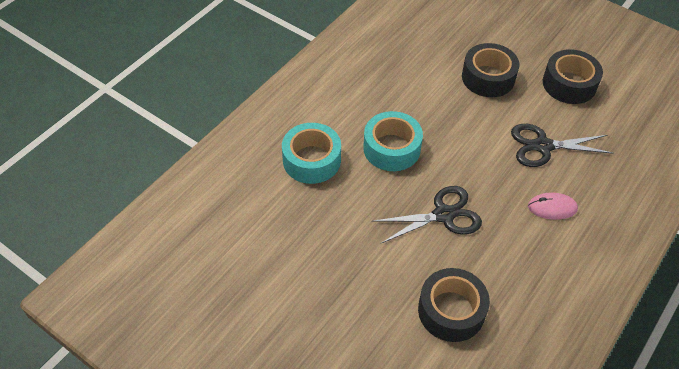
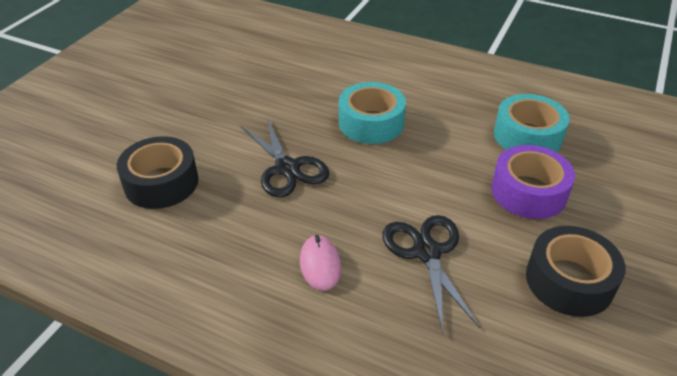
camera: 80 degrees right, 10 degrees down
turquoise tape [282,123,341,184] -> turquoise tape moved to [494,94,570,152]
black tape [462,43,519,97] -> purple tape [491,145,575,219]

